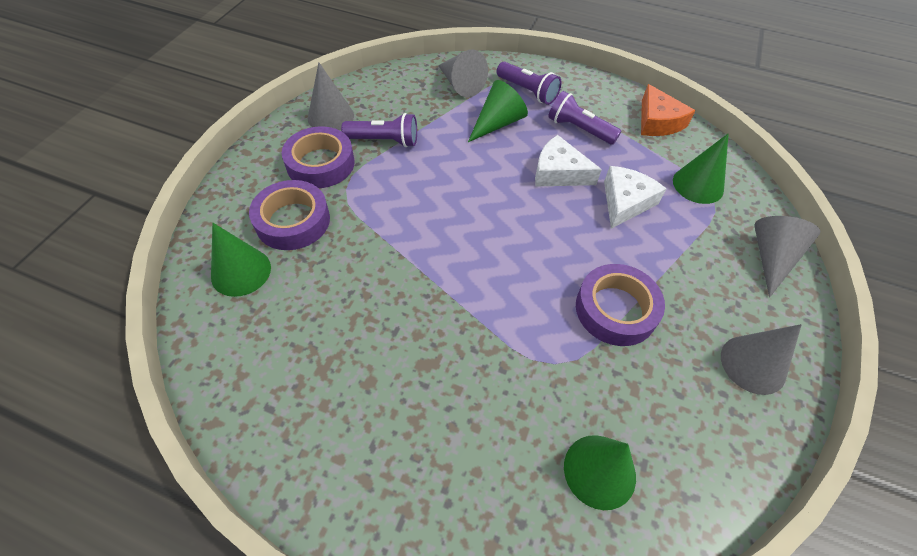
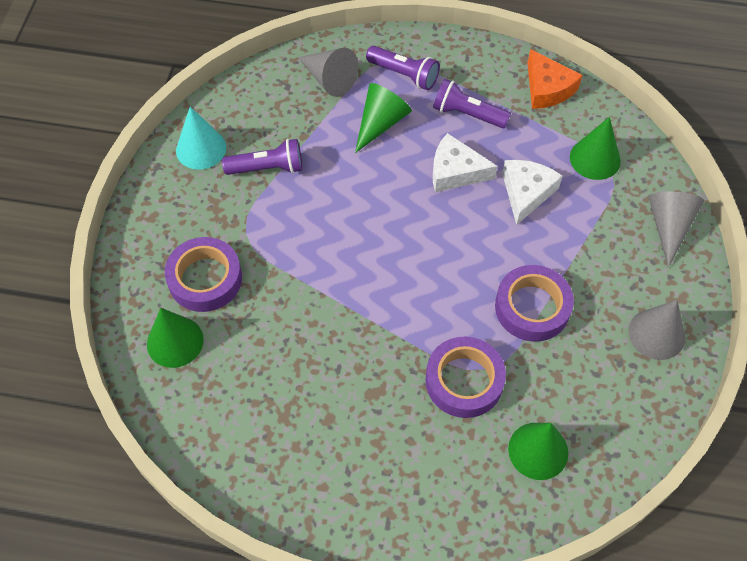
camera: 10 degrees left, 5 degrees up
purple tape [282,126,355,188] -> purple tape moved to [425,337,506,418]
grey cone [308,62,354,130] -> turquoise cone [176,107,226,170]

